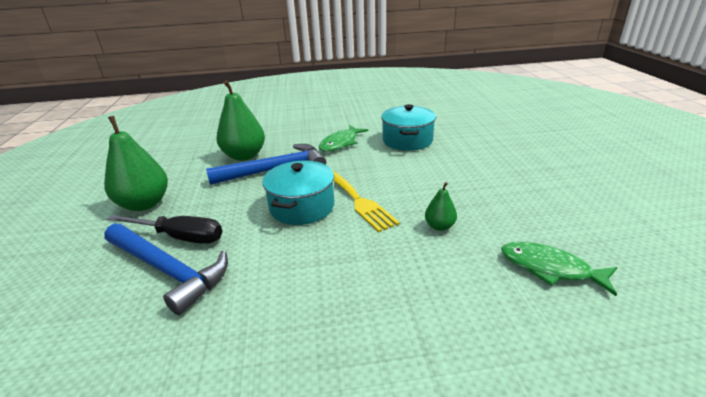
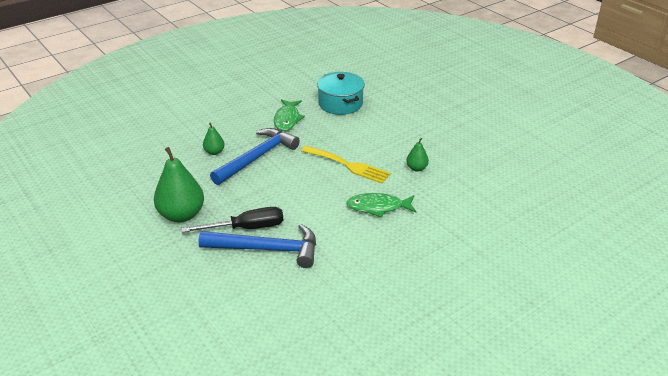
camera: 30 degrees left, 5 degrees up
green pear [216,80,265,161] -> green pear [203,123,225,155], size x0.49
turquoise pot [262,161,334,225] -> none
green fish [501,242,617,296] -> green fish moved to [346,193,416,218]

